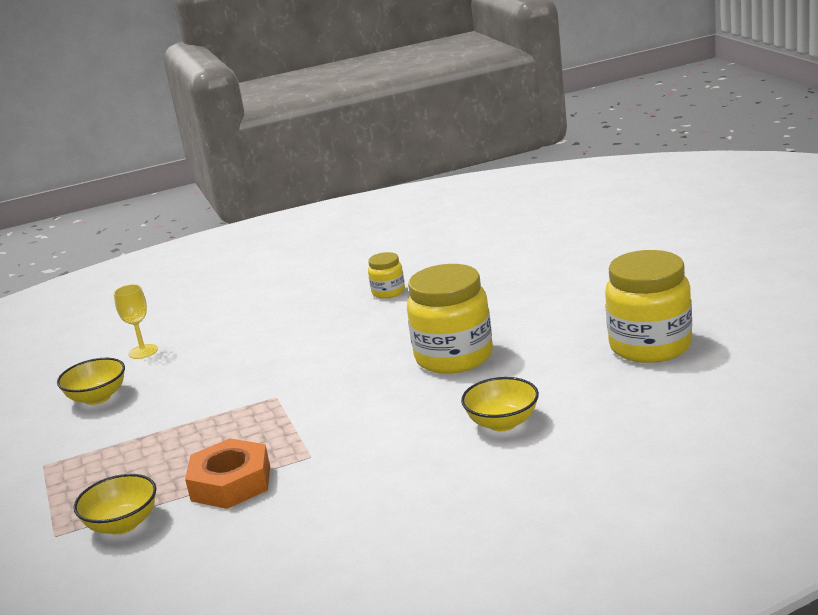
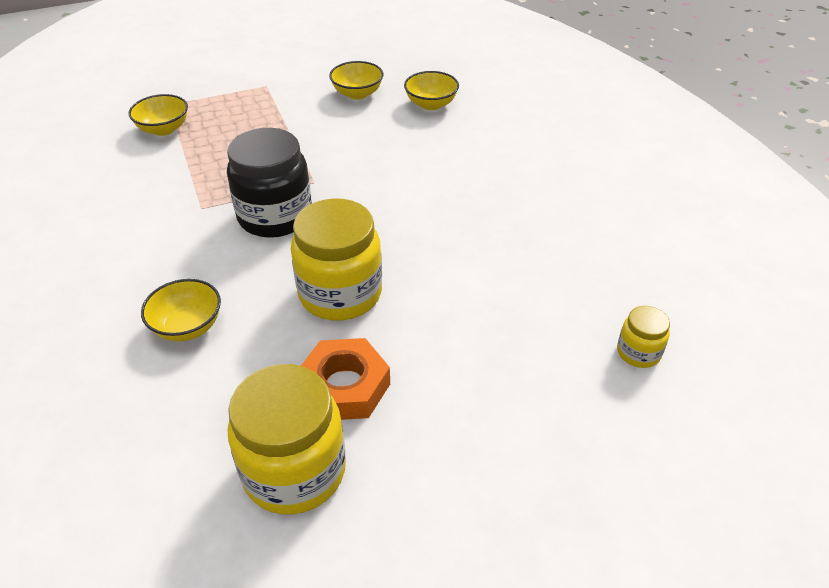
camera: 85 degrees right, 20 degrees up
yellow goblet [114,284,158,359] -> yellow bowl [404,71,459,110]
orange nut [185,438,270,509] -> orange nut moved to [301,338,390,420]
yellow jar [368,252,405,299] -> yellow jar moved to [617,306,670,368]
none -> black jar [227,128,312,238]

